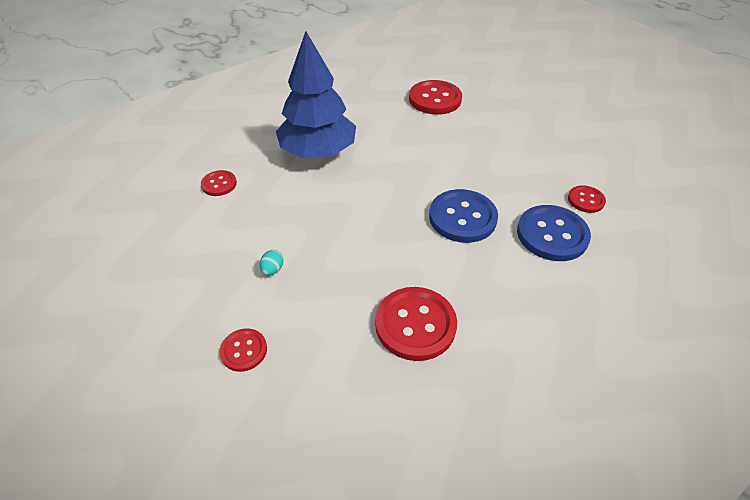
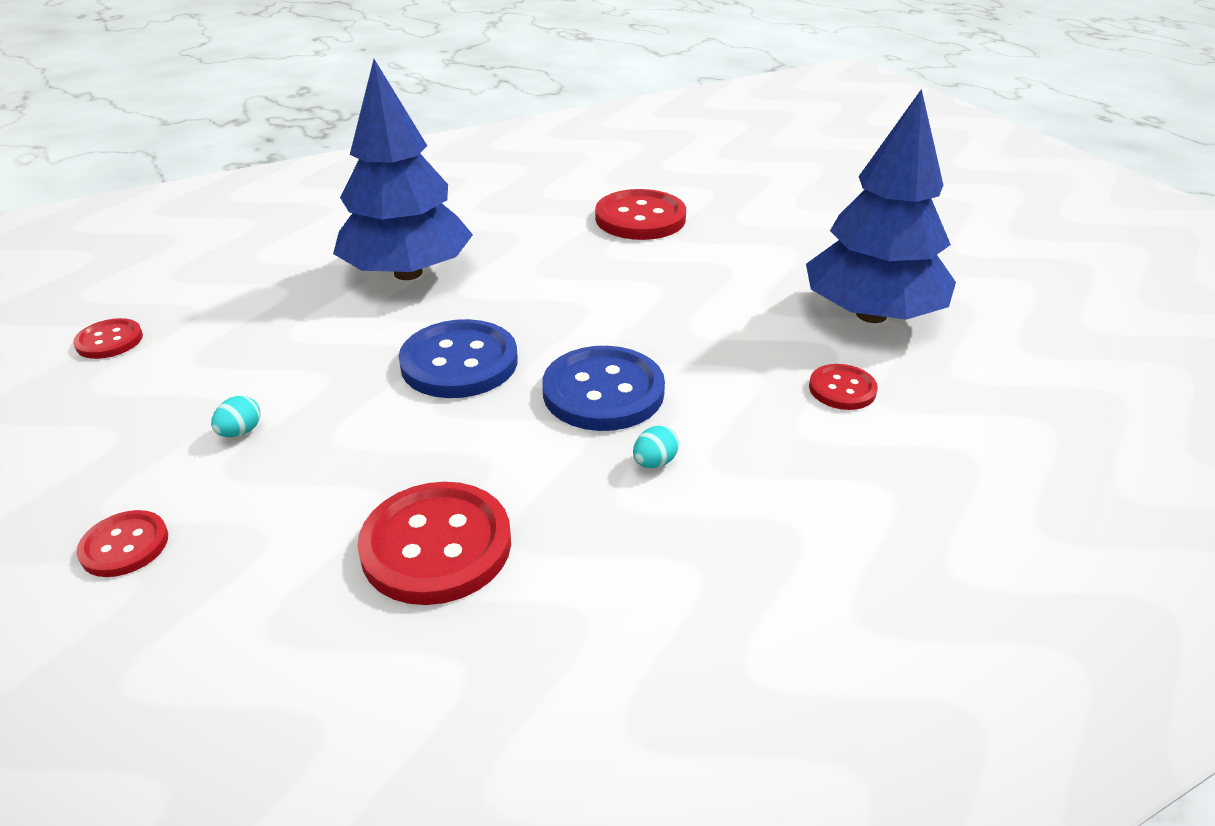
camera: 10 degrees right, 10 degrees down
red button [201,170,237,196] -> red button moved to [73,318,143,359]
blue button [517,205,591,261] -> blue button moved to [398,319,518,398]
none -> turquoise egg [633,426,679,468]
none -> blue tree [806,89,956,323]

